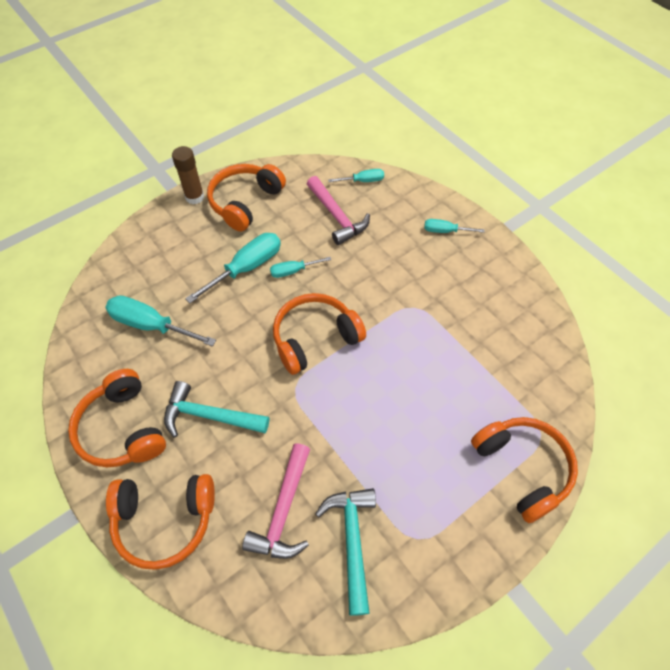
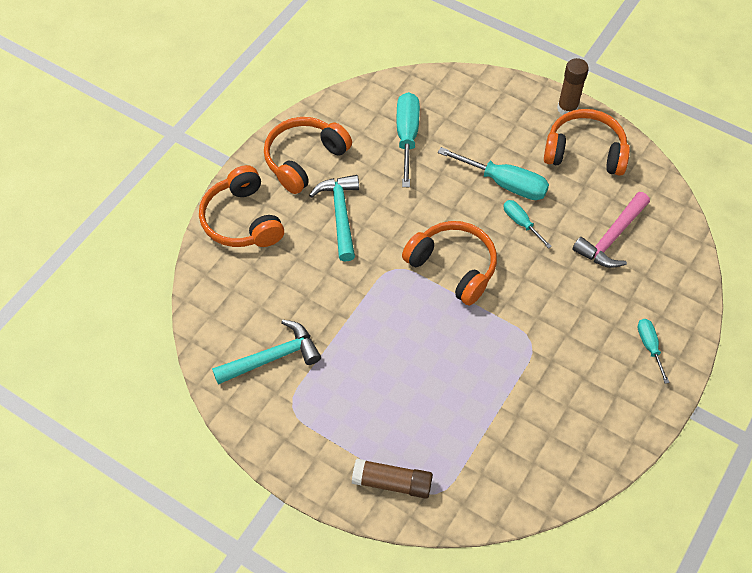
camera: 70 degrees right, 0 degrees up
pink hammer [242,443,310,559] -> none
turquoise screwdriver [328,169,384,182] -> none
orange headphones [471,417,578,523] -> brown glue stick [352,458,433,499]

